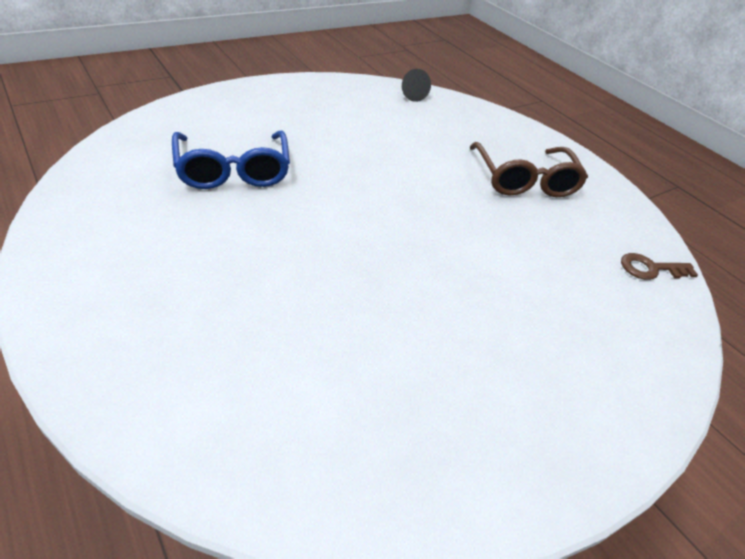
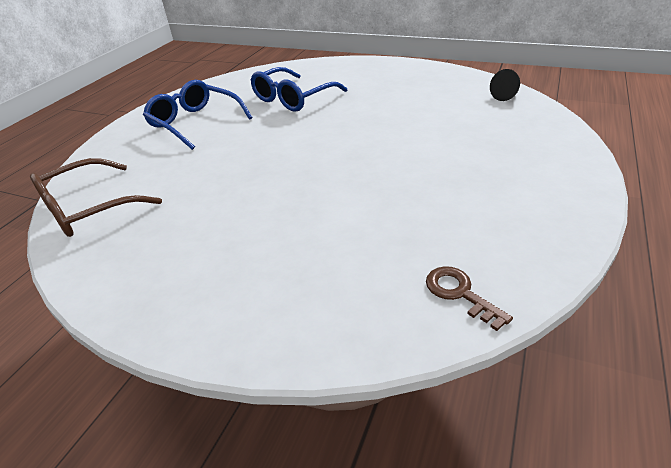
camera: 65 degrees right, 5 degrees down
brown glasses [470,142,588,197] -> brown glasses moved to [30,158,162,237]
none -> blue glasses [143,80,253,150]

